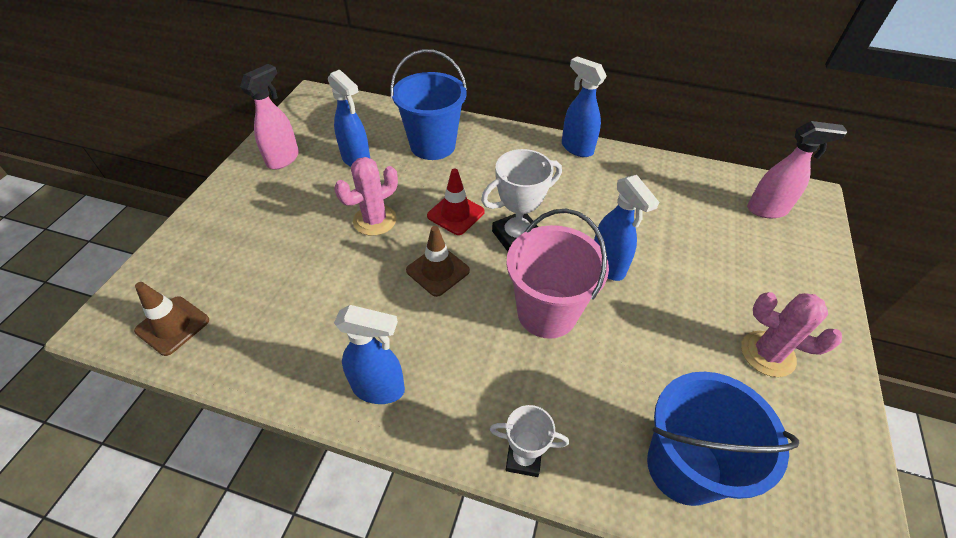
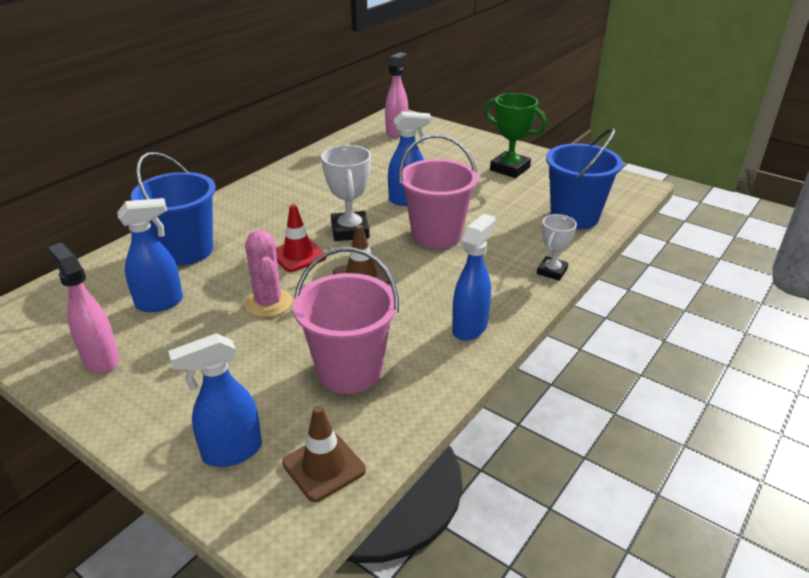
camera: 70 degrees left, 15 degrees down
blue spray bottle [562,56,607,157] -> blue spray bottle moved to [168,333,262,467]
pink cactus [741,292,842,377] -> green trophy [485,93,547,178]
none -> pink bucket [293,247,399,394]

